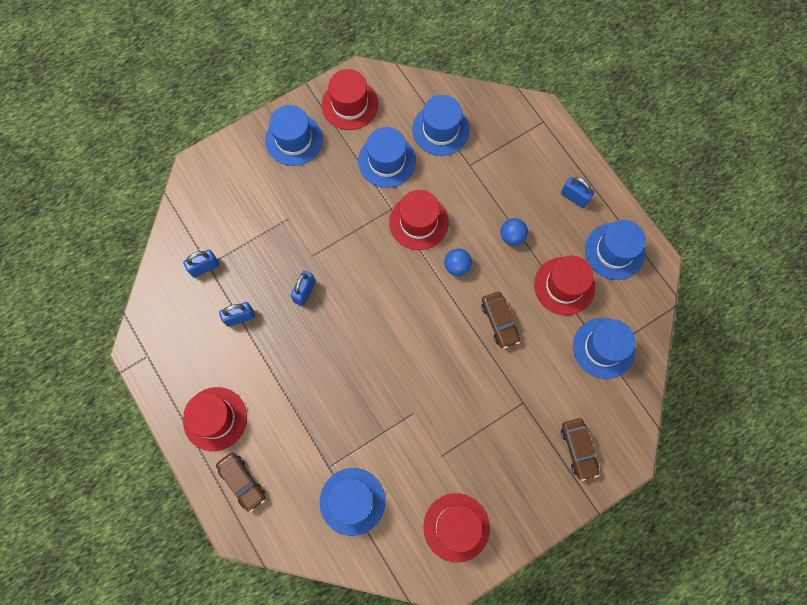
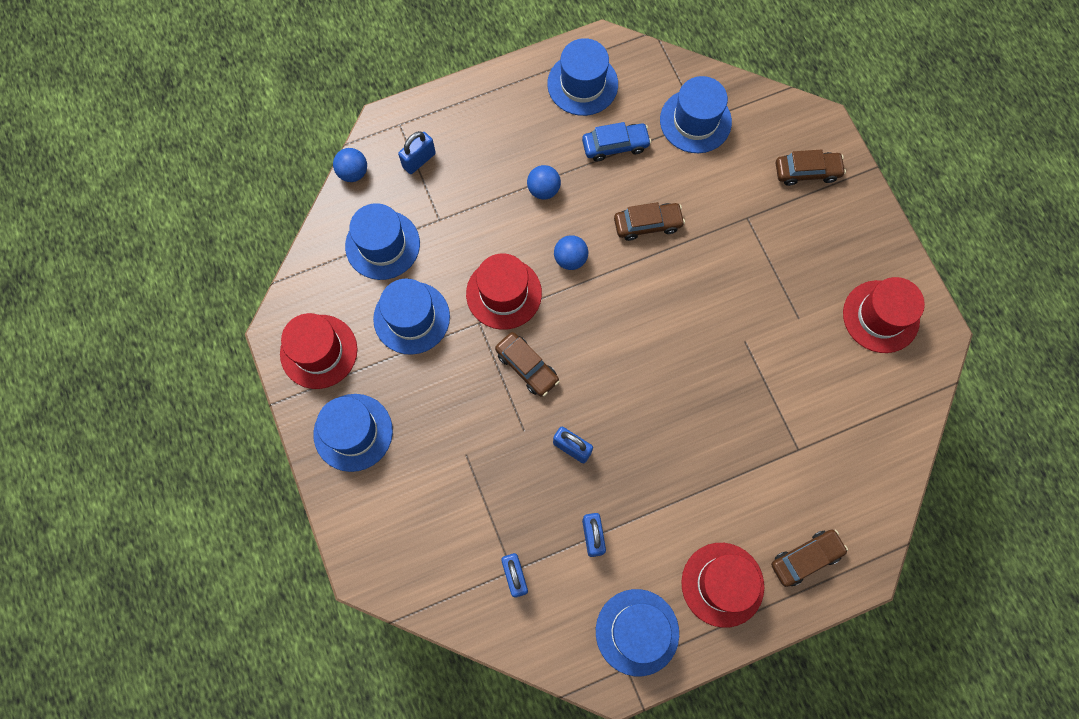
camera: 80 degrees left, 0 degrees up
blue hat [320,468,385,536] -> blue hat moved to [596,589,679,676]
red hat [534,255,595,315] -> blue car [582,122,651,161]
blue padlock [561,177,594,208] -> blue padlock moved to [398,131,436,174]
none -> blue ball [333,148,367,182]
none -> brown car [495,332,559,397]

